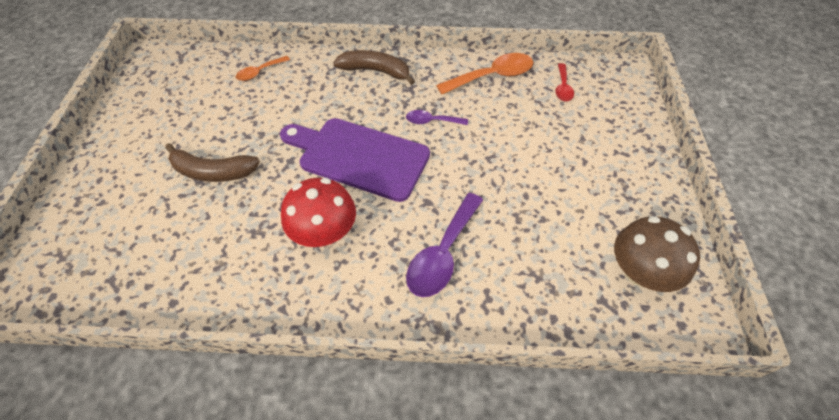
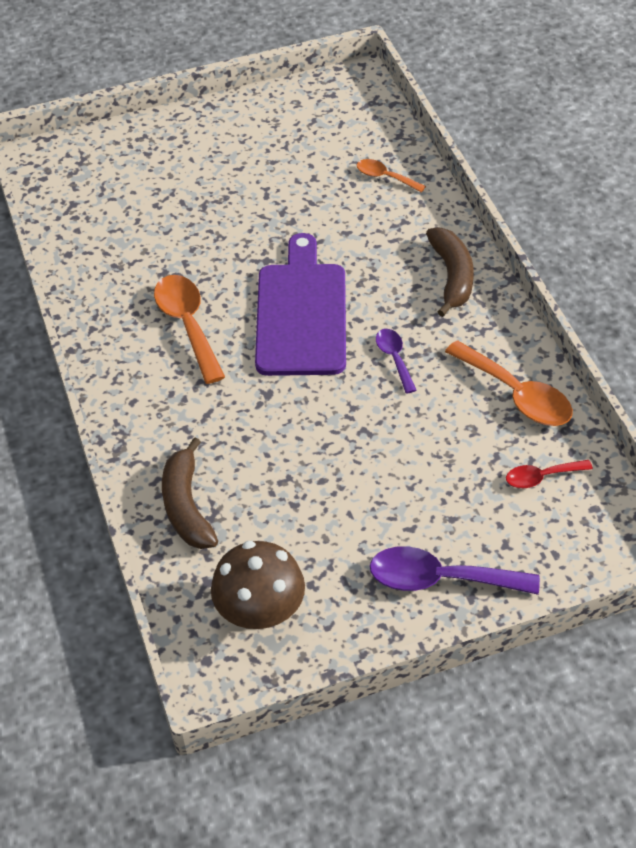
camera: 70 degrees right, 5 degrees down
brown banana [165,143,260,182] -> brown banana moved to [162,437,218,549]
red mushroom [281,178,356,247] -> orange spoon [154,275,225,384]
purple spoon [406,193,483,297] -> purple spoon moved to [370,546,540,595]

